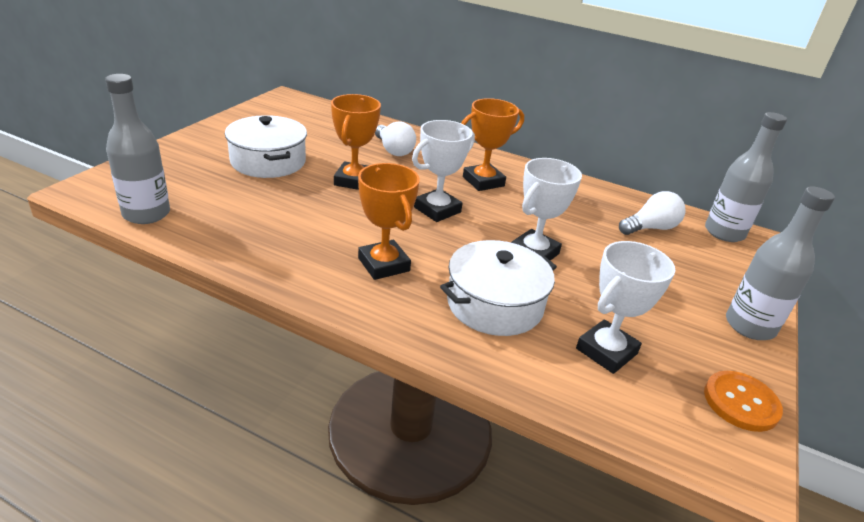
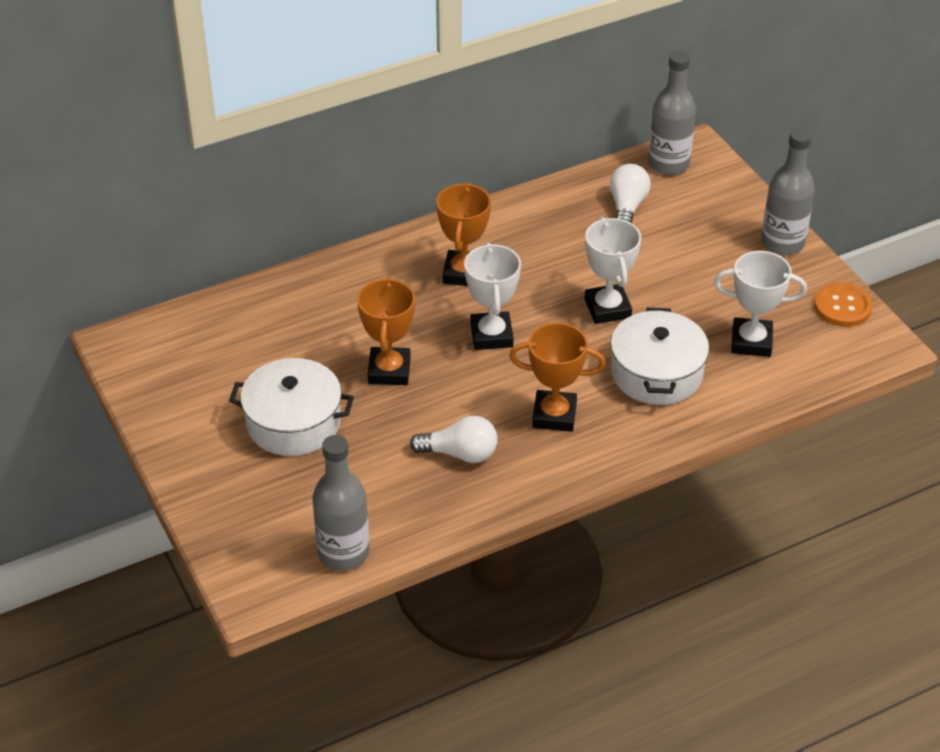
camera: 50 degrees left, 10 degrees up
orange trophy [331,94,381,190] -> orange trophy turned 45 degrees clockwise [357,277,415,385]
white light bulb [375,122,416,156] -> white light bulb moved to [410,416,498,463]
white trophy [576,241,675,374] -> white trophy turned 75 degrees counterclockwise [714,251,807,357]

